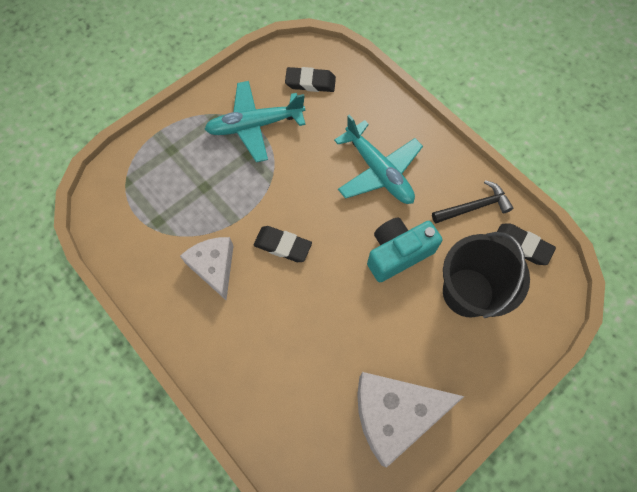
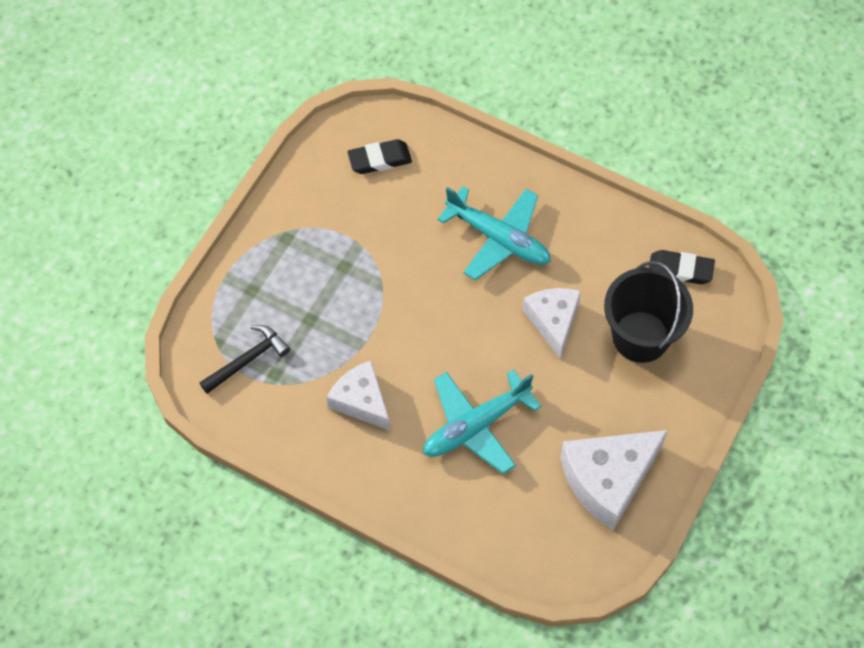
camera: 20 degrees left, 5 degrees down
turquoise plane [204,81,306,162] -> turquoise plane moved to [423,370,541,474]
black eraser [254,226,312,262] -> none
turquoise camera [367,217,443,282] -> white cheese [522,288,581,358]
black hammer [432,180,513,224] -> black hammer moved to [200,325,290,394]

